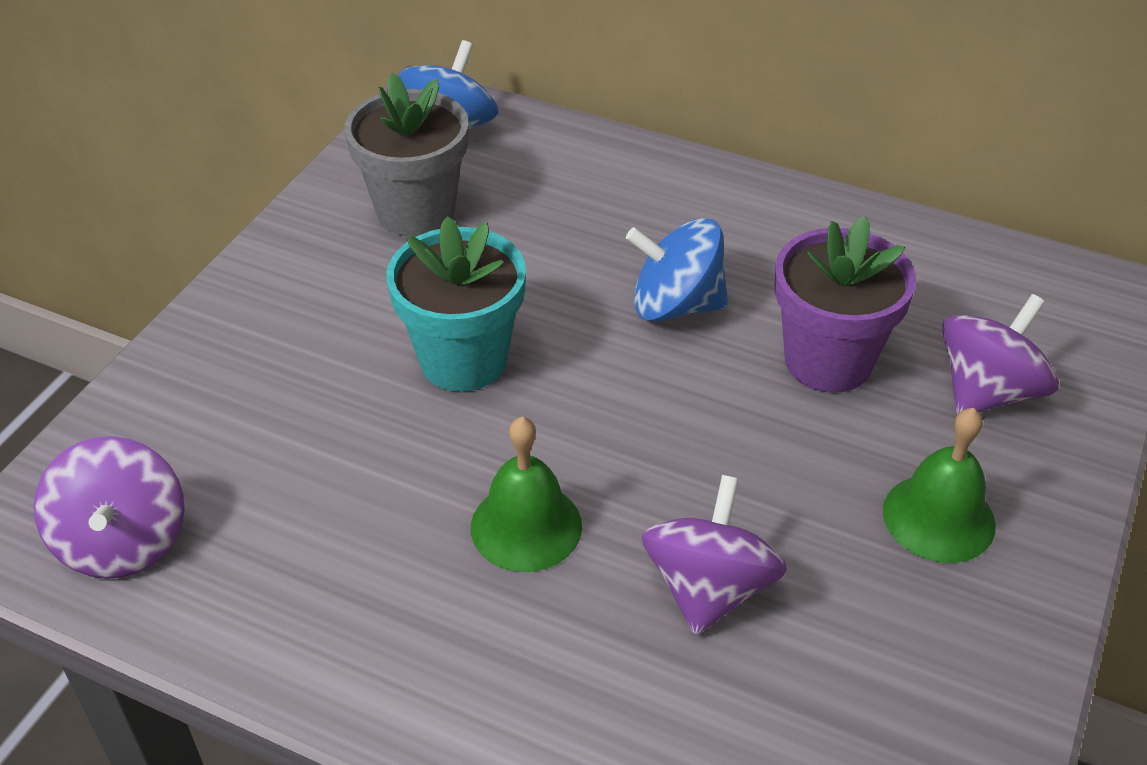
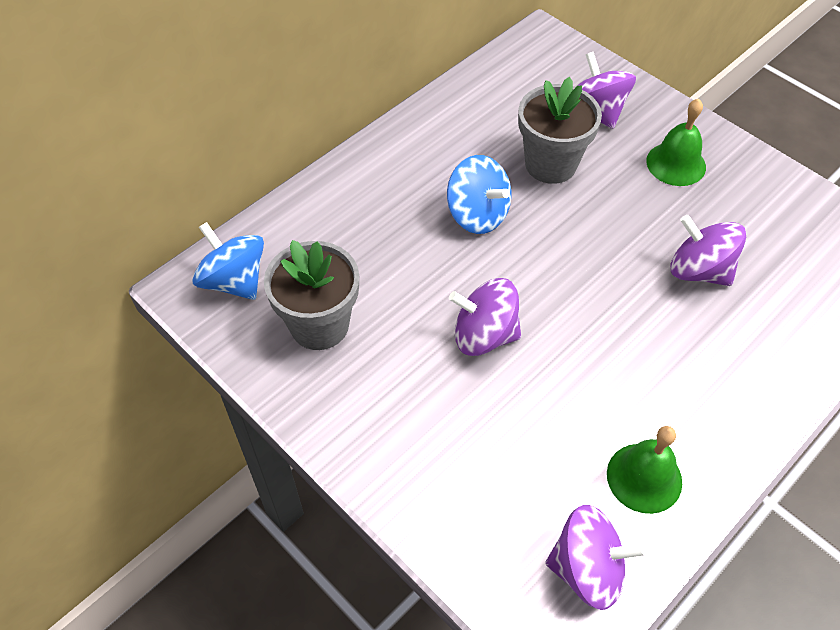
camera: 70 degrees left, 10 degrees up
turquoise flower pot [386,216,526,392] -> purple spinning top [449,278,521,356]
green bell [471,417,582,572] -> green bell moved to [607,426,682,514]
blue spinning top [626,218,728,322] -> blue spinning top turned 75 degrees counterclockwise [447,155,511,234]
purple flower pot [775,216,916,393] -> grey flower pot [518,77,602,184]

